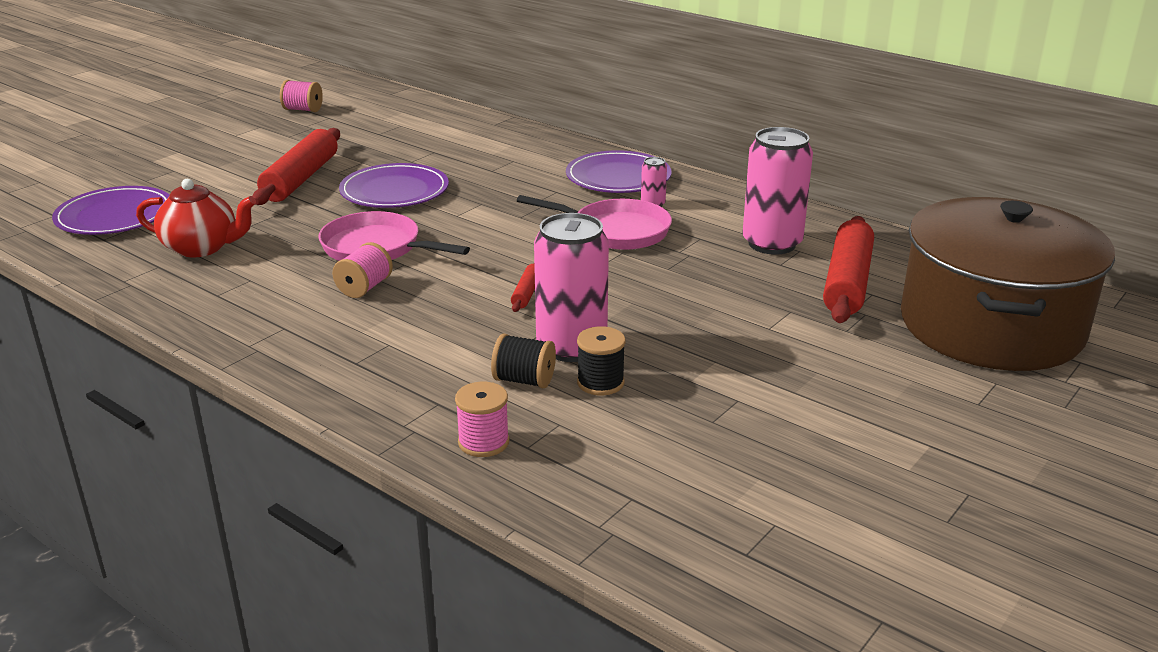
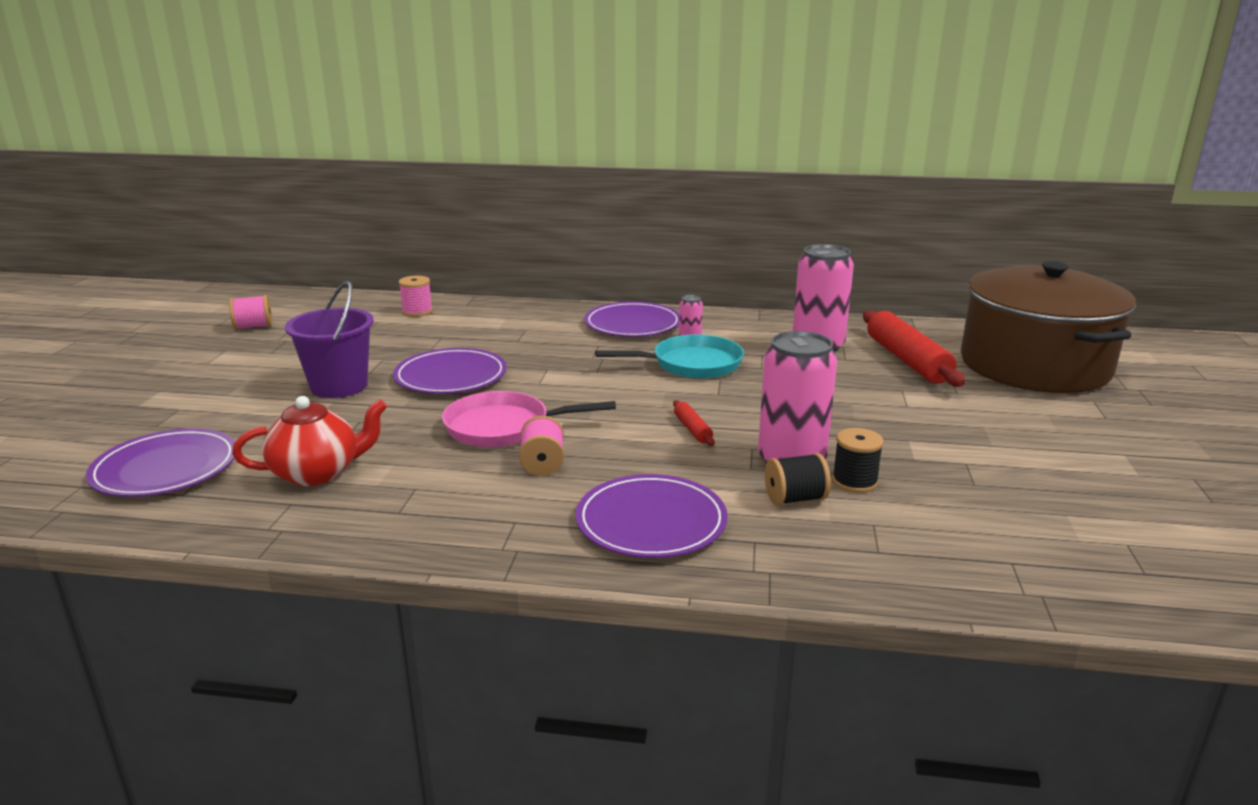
camera: 30 degrees left, 5 degrees down
red rolling pin [252,128,340,205] -> purple bucket [285,281,374,398]
pink spool [455,382,509,457] -> pink spool moved to [399,276,433,317]
pink pan [517,195,672,250] -> turquoise pan [595,334,744,379]
none -> purple plate [576,474,728,558]

